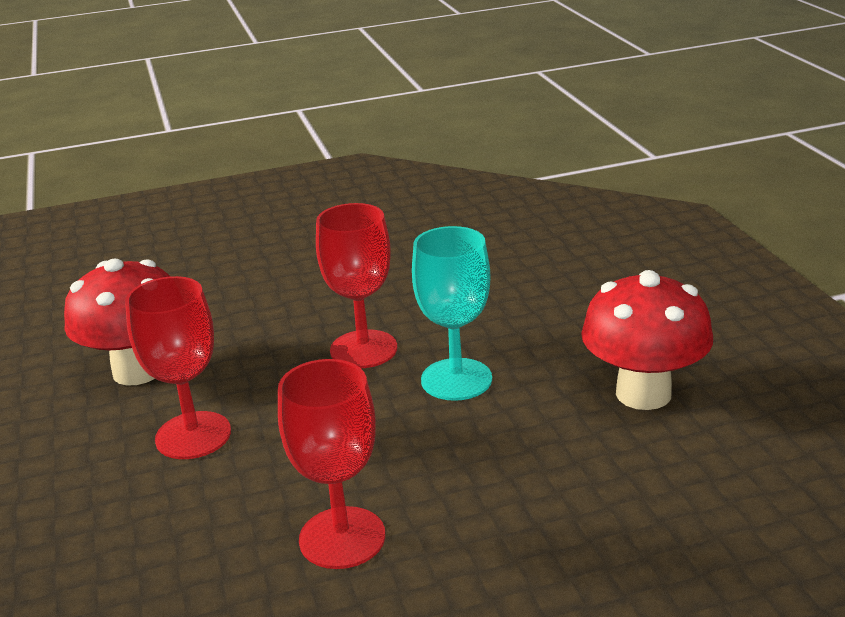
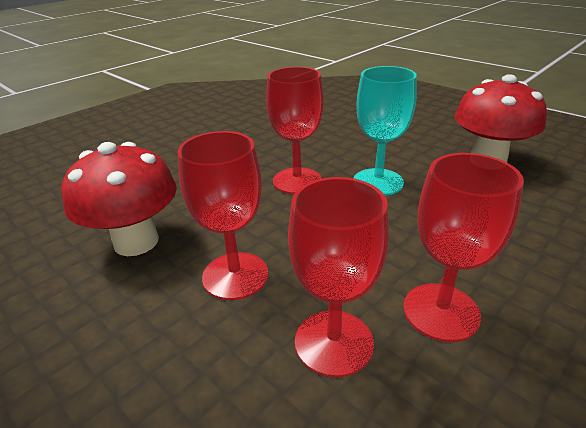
camera: 30 degrees left, 5 degrees up
none -> red goblet [288,177,389,378]

